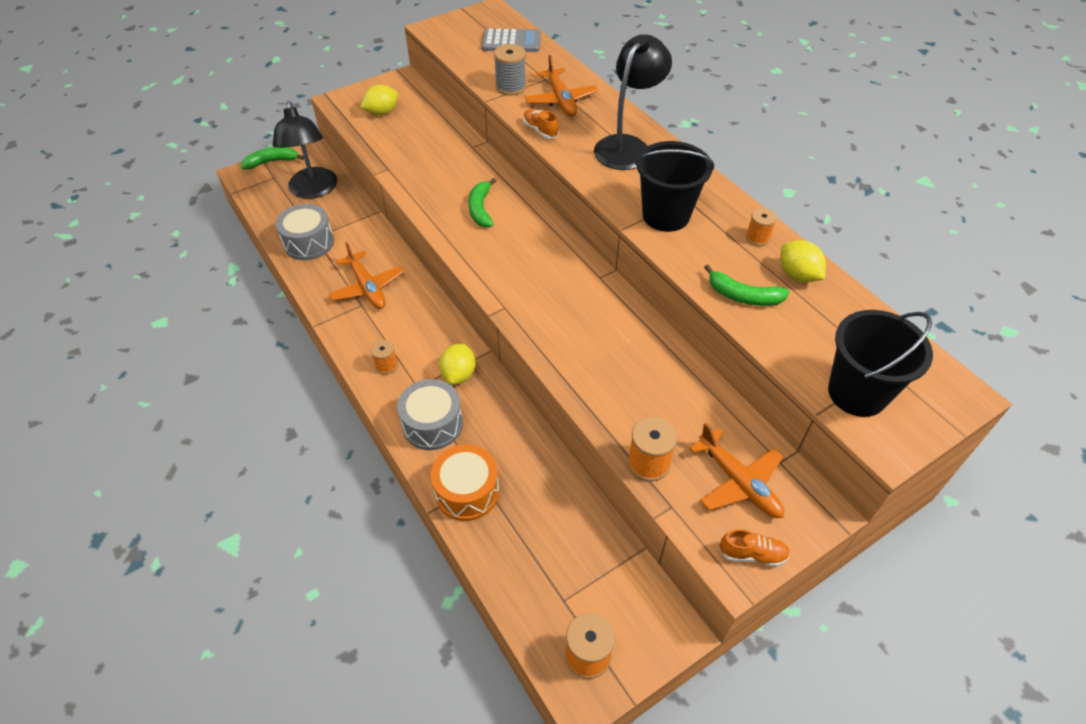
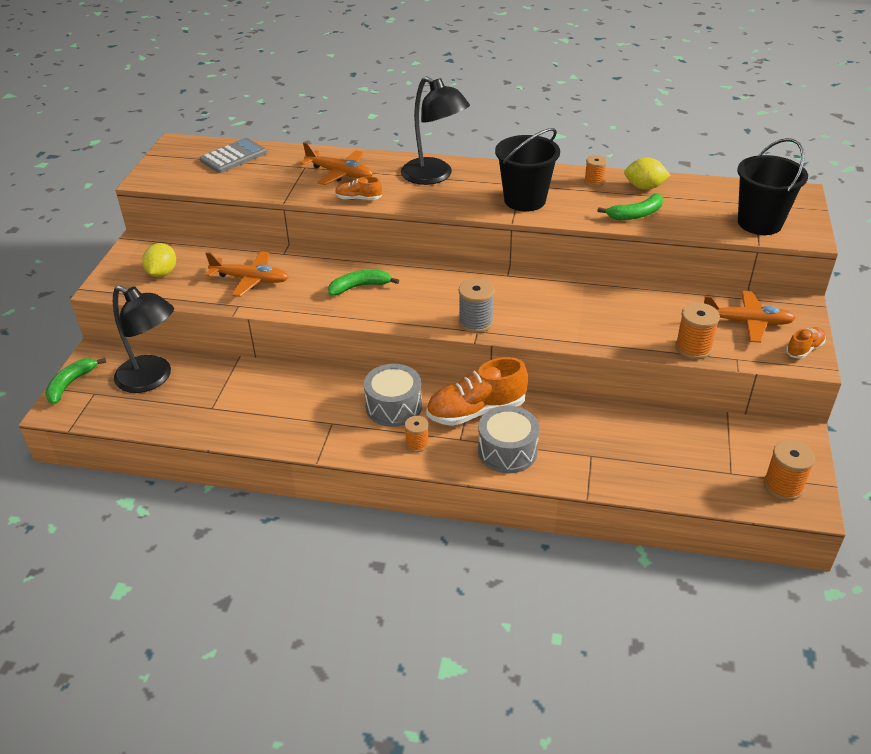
camera: 45 degrees left, 10 degrees down
grey drum [276,204,334,260] -> grey drum moved to [364,364,422,427]
orange plane [329,242,404,309] -> orange plane moved to [205,251,288,297]
orange drum [431,444,499,521] -> none
yellow lemon [439,343,476,385] -> orange shoe [426,357,528,426]
green banana [468,178,496,228] -> green banana turned 120 degrees clockwise [328,270,399,296]
grey spool [494,44,526,95] -> grey spool moved to [459,278,494,333]
black lamp [594,35,672,170] -> black lamp turned 150 degrees clockwise [401,76,470,185]

